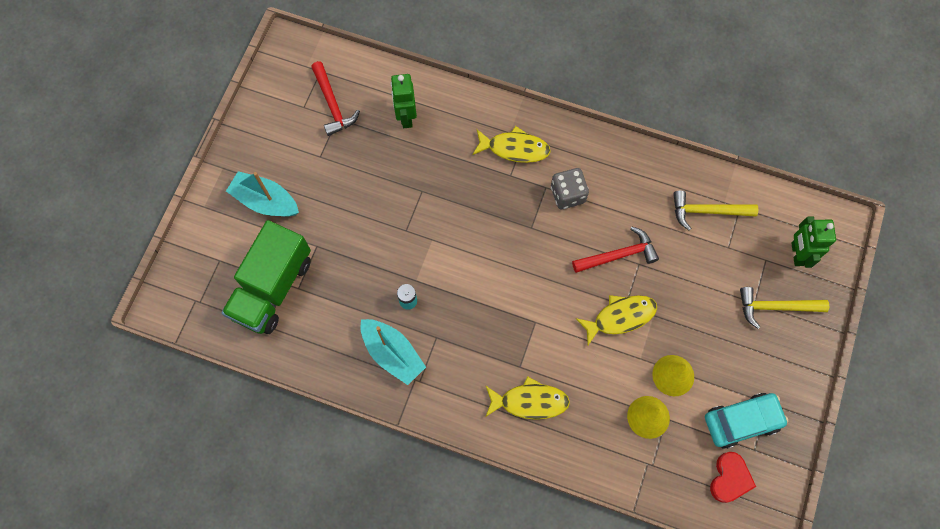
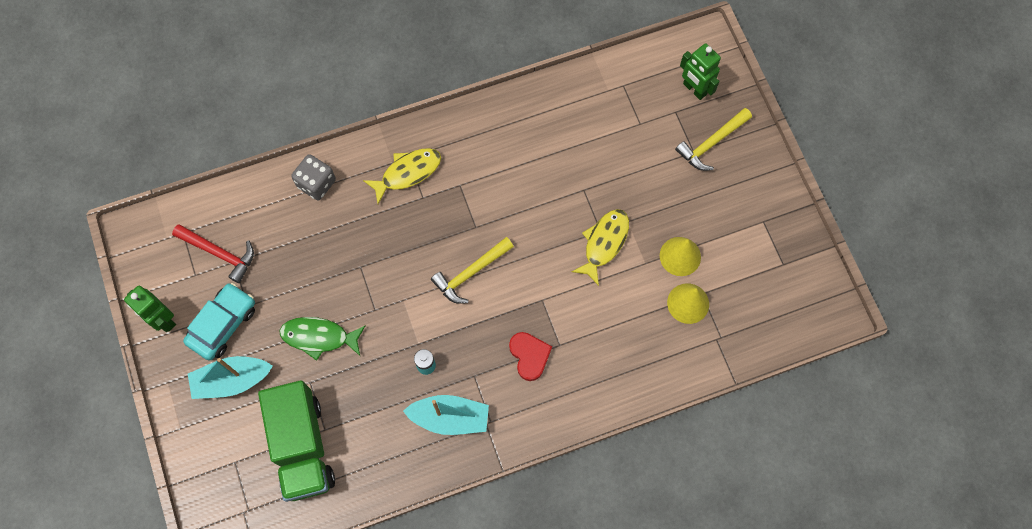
camera: 40 degrees left, 0 degrees up
green robot [391,74,417,128] -> green robot moved to [124,286,176,332]
yellow fish [486,376,570,420] -> none
grey dice [551,168,589,209] -> grey dice moved to [291,154,336,200]
red hammer [572,227,659,273] -> none
yellow hammer [673,190,758,230] -> yellow hammer moved to [431,237,514,304]
turquoise car [705,393,788,449] -> turquoise car moved to [183,283,255,360]
red heart [710,452,756,503] -> red heart moved to [509,332,552,381]
none -> green fish [279,317,365,361]

